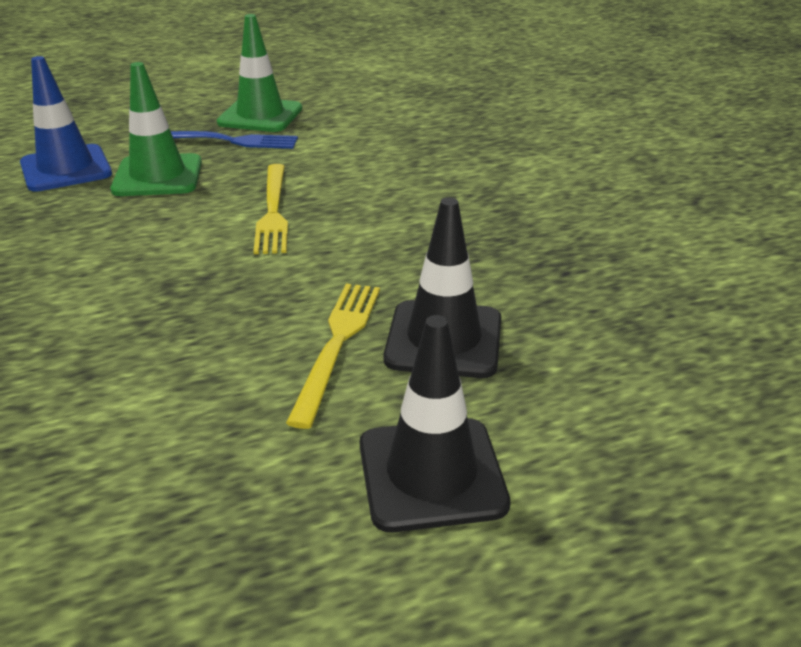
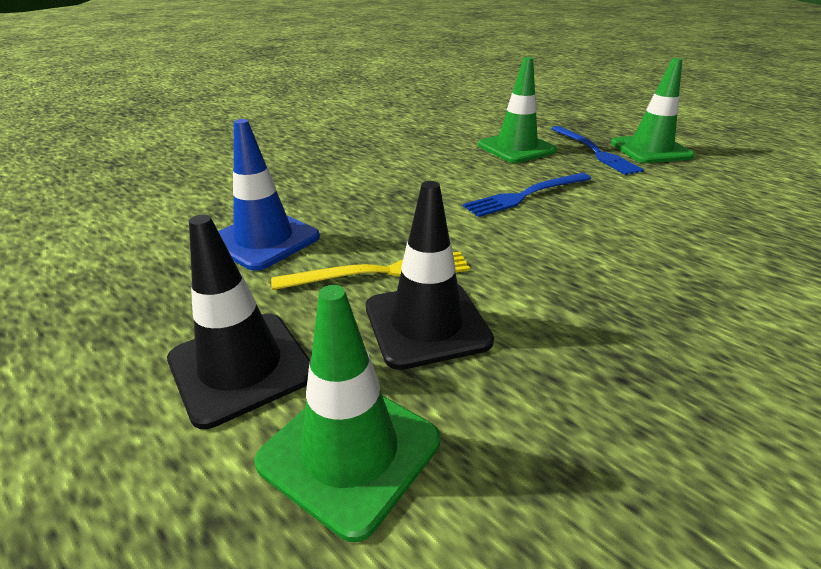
camera: 65 degrees right, 0 degrees up
blue traffic cone [20,56,112,192] -> blue traffic cone moved to [218,119,320,271]
yellow fork [253,164,288,254] -> blue fork [463,173,591,217]
none -> green traffic cone [255,285,440,542]

